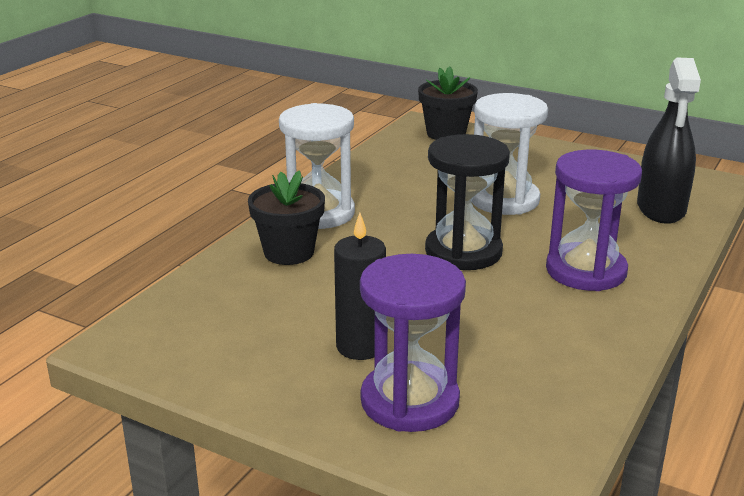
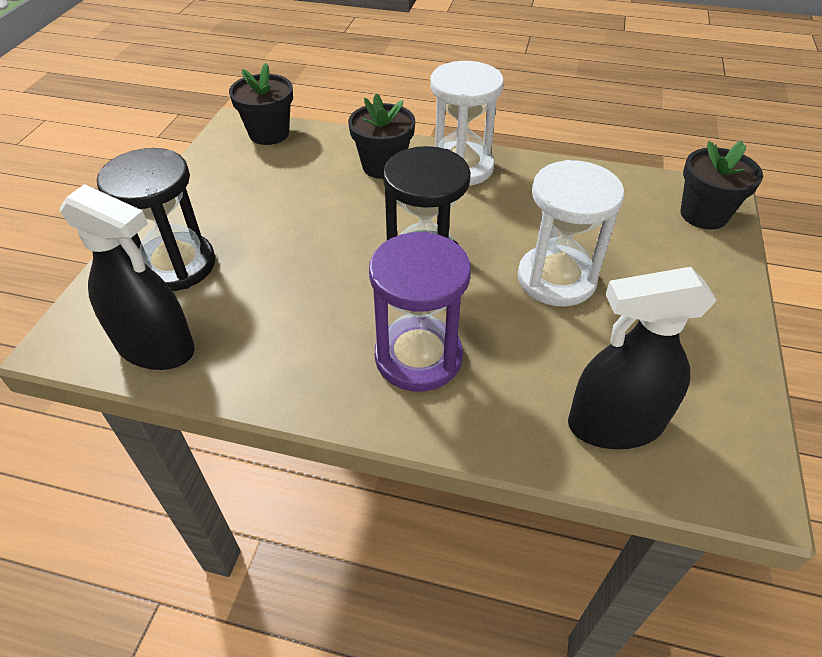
camera: 75 degrees right, 20 degrees up
black candle [334,213,386,360] -> none
purple hourglass [360,254,466,432] -> black hourglass [97,148,215,291]
none -> black spray bottle [60,184,195,370]
none -> black flower pot [229,63,293,145]

